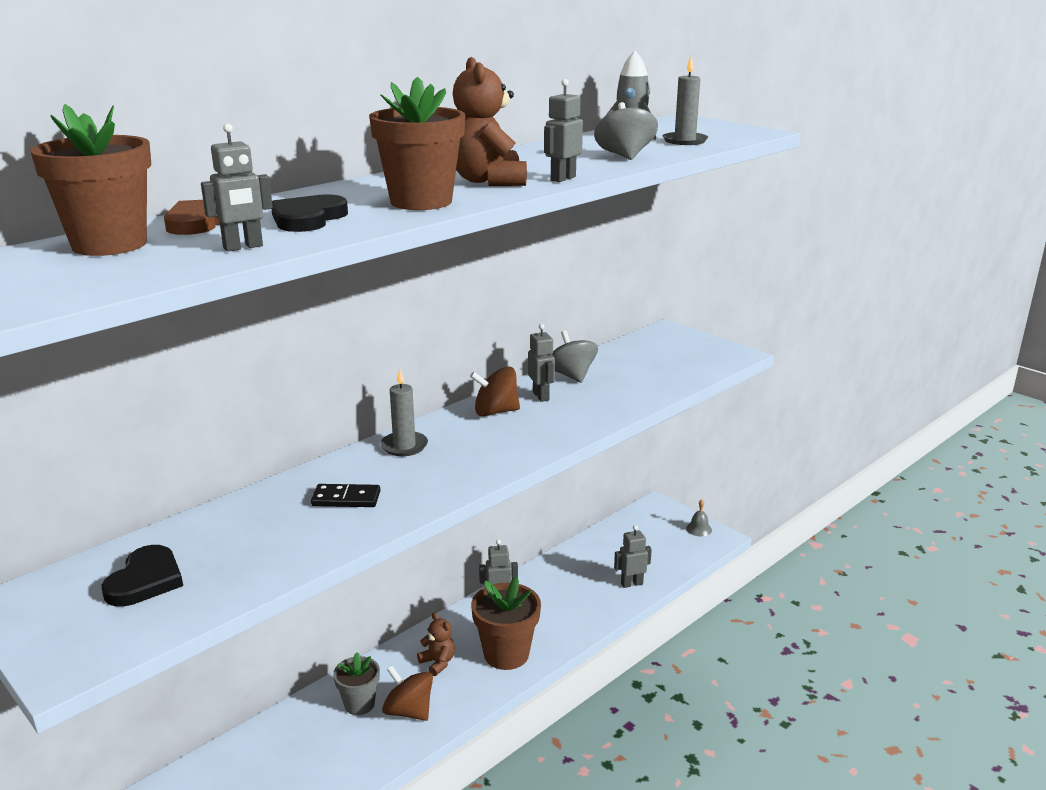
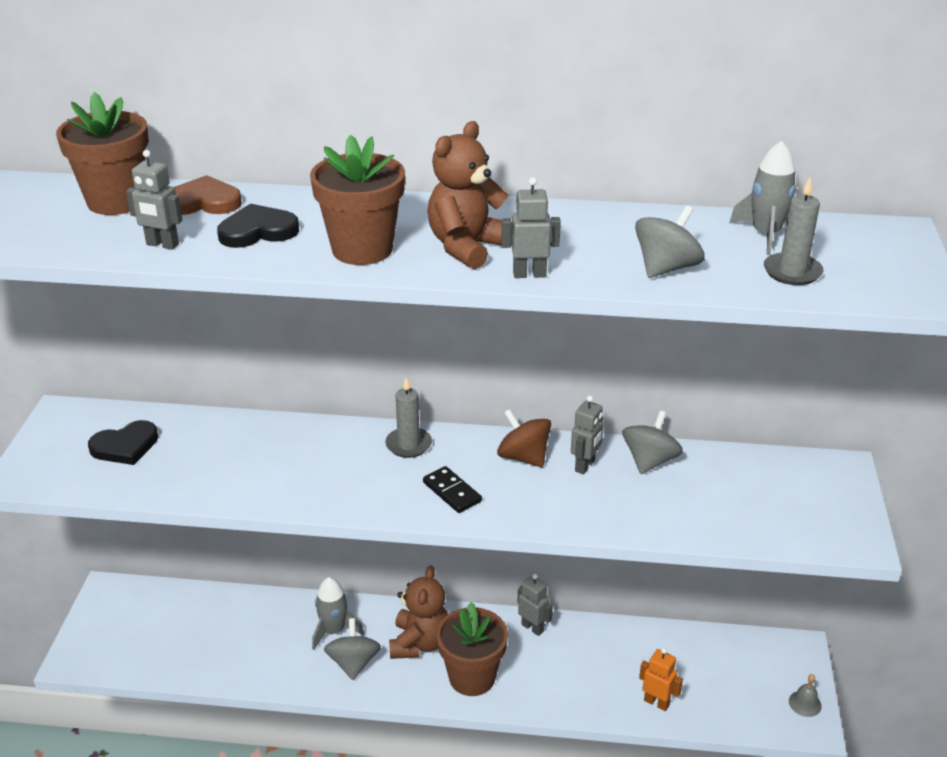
camera: 50 degrees right, 10 degrees up
black domino [311,484,380,507] -> black domino moved to [423,466,482,513]
grey flower pot [333,652,380,715] -> grey rocket [312,577,364,650]
brown spinning top [382,666,433,721] -> grey spinning top [324,618,381,680]
brown teddy bear [417,613,455,676] -> brown teddy bear [389,565,448,659], size x1.75
grey robot [614,525,652,588] -> orange robot [639,648,683,711]

